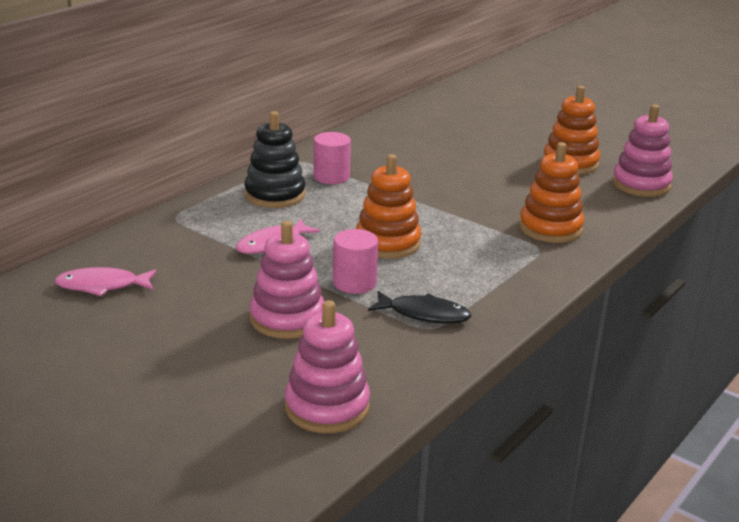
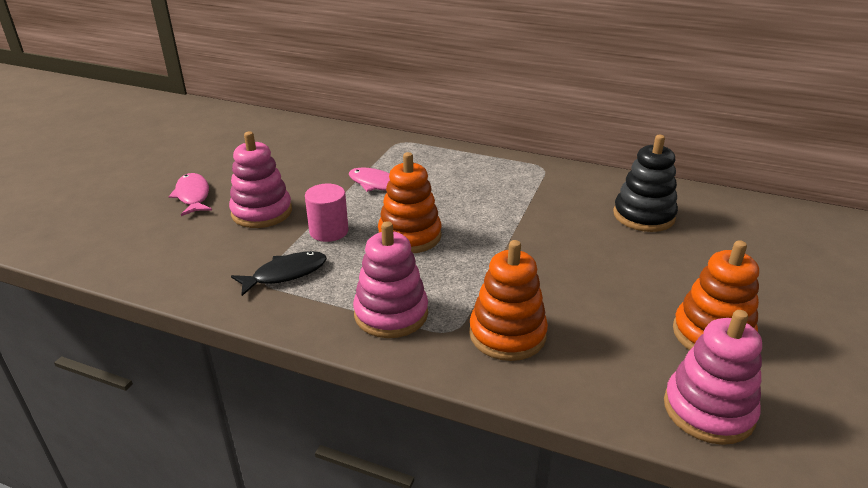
camera: 75 degrees right, 5 degrees up
pink fish [55,267,157,296] -> pink fish moved to [168,173,212,216]
black stacking toy [244,111,306,208] -> black stacking toy moved to [613,135,678,232]
pink stacking toy [285,300,370,433] -> pink stacking toy moved to [353,221,428,338]
pink cylinder [314,132,351,184] -> none
black fish [368,291,471,324] -> black fish turned 120 degrees counterclockwise [231,251,327,296]

